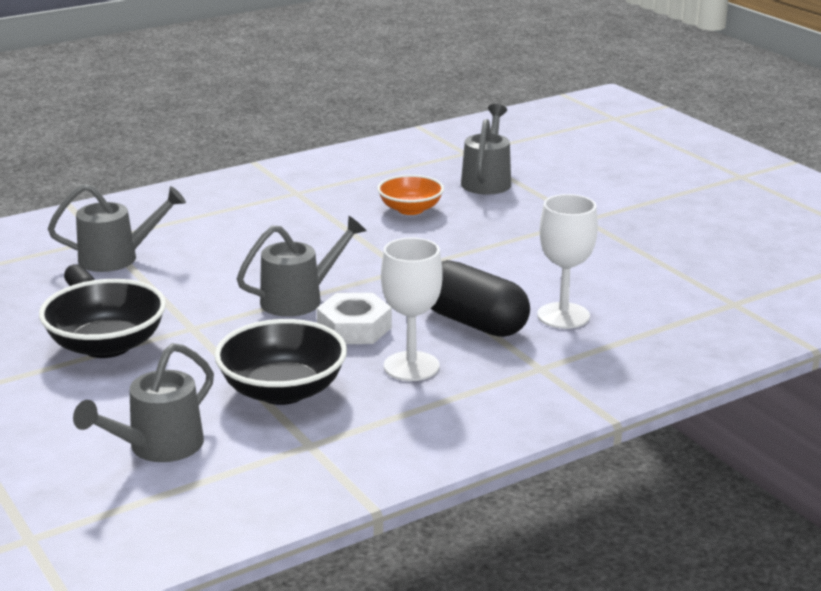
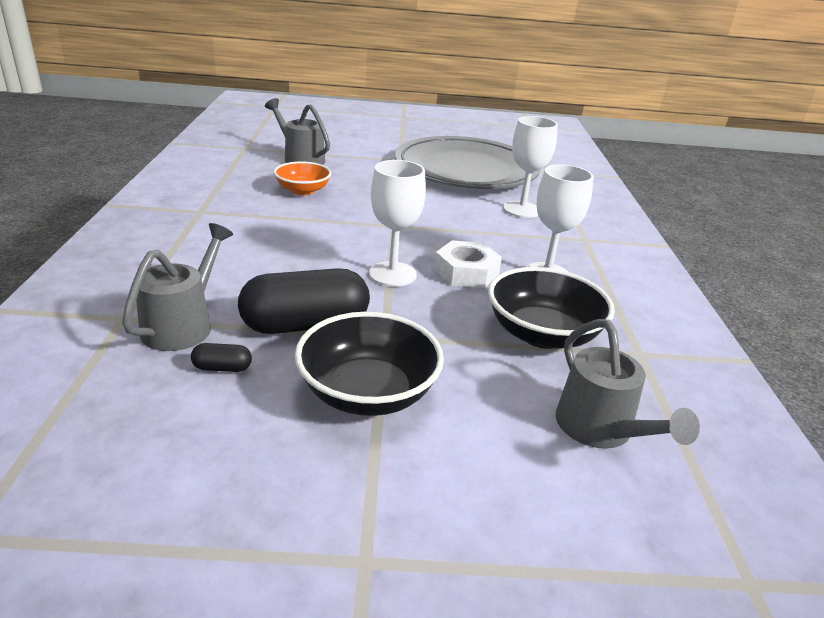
camera: 60 degrees left, 5 degrees up
grey watering can [237,216,367,317] -> white goblet [369,160,426,287]
black capsule [431,260,530,337] -> black capsule moved to [238,268,370,334]
none -> grey plate [395,136,541,189]

